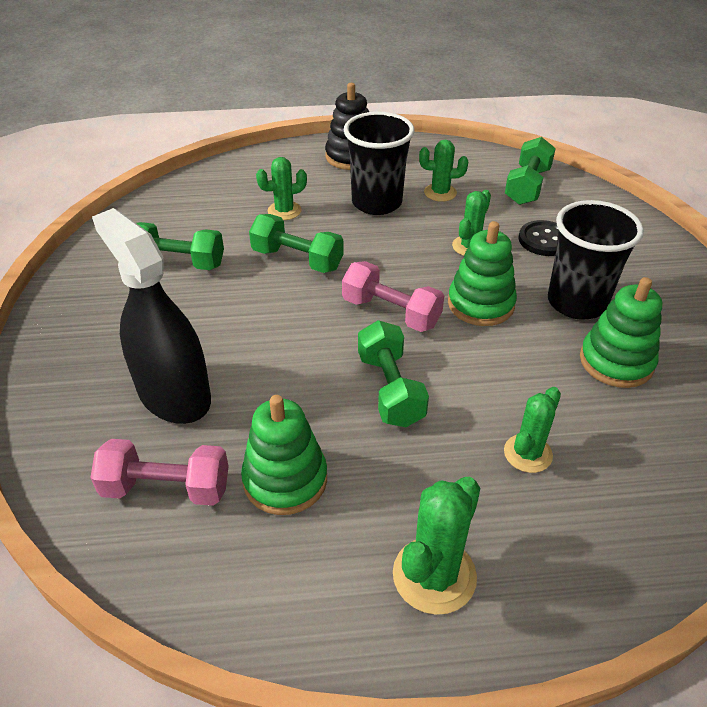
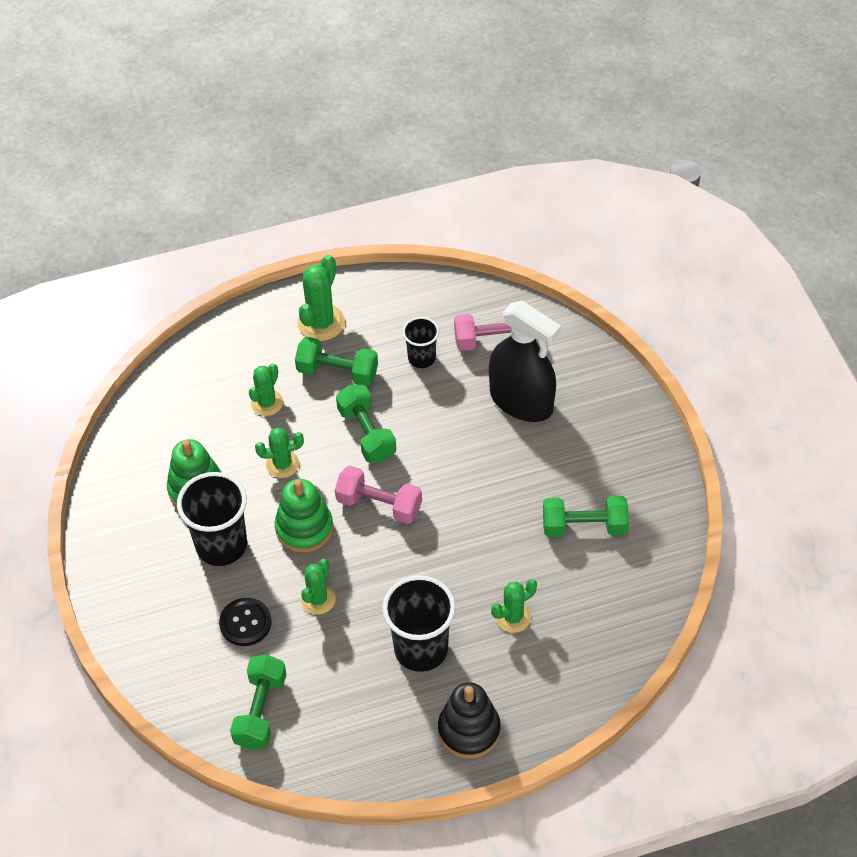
camera: 170 degrees right, 10 degrees up
green stacking toy [241,395,327,515] -> black cup [402,317,439,368]
green dumbbell [249,214,344,273] -> green dumbbell moved to [295,337,378,386]
green cactus [419,140,468,202] -> green cactus moved to [255,427,304,478]

